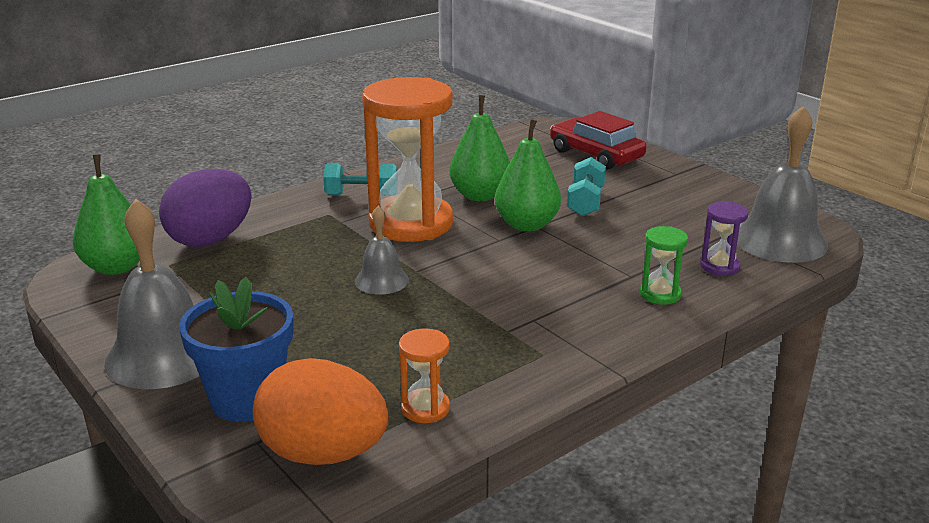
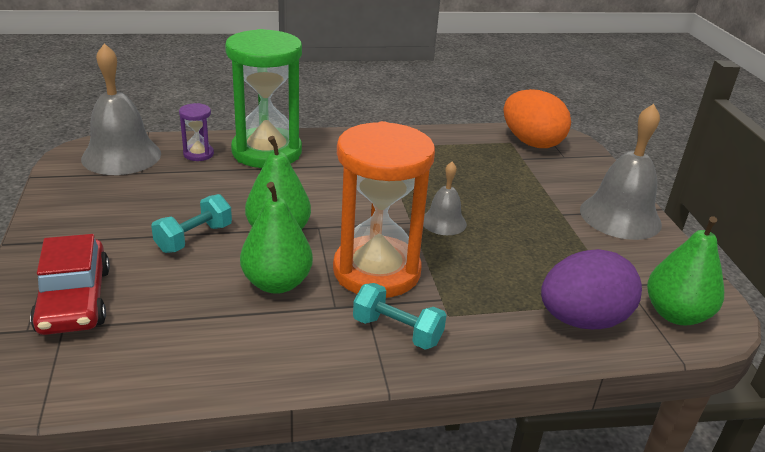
camera: 155 degrees left, 5 degrees up
blue flower pot [179,277,294,422] -> none
orange hourglass [399,328,450,423] -> none
green hourglass [640,226,688,305] -> green hourglass [225,29,302,168], size x2.37

